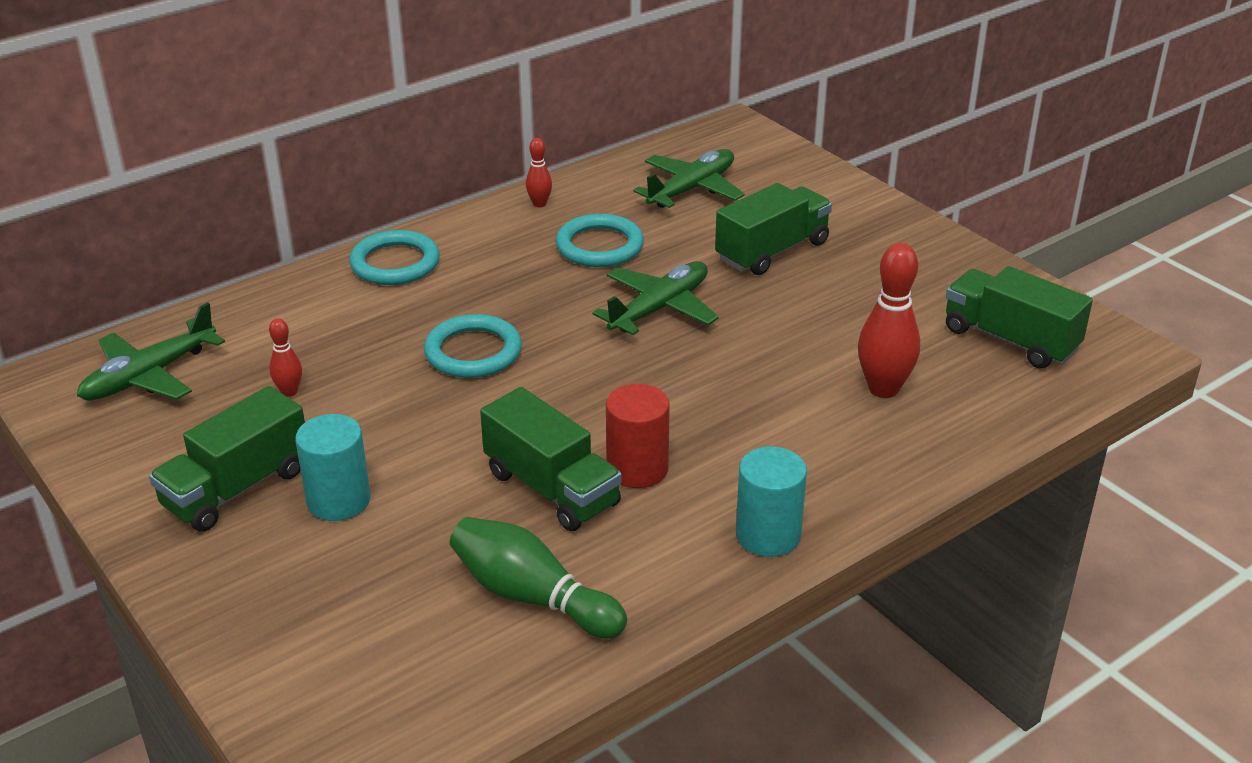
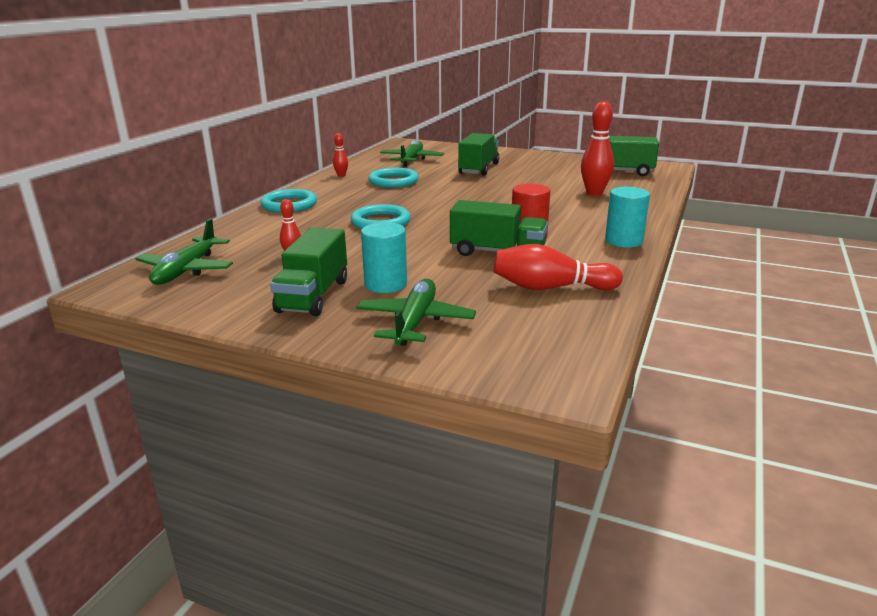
camera: 30 degrees left, 10 degrees down
green bowling pin [450,517,627,639] -> red bowling pin [494,244,623,290]
green plane [593,261,719,335] -> green plane moved to [356,279,476,346]

